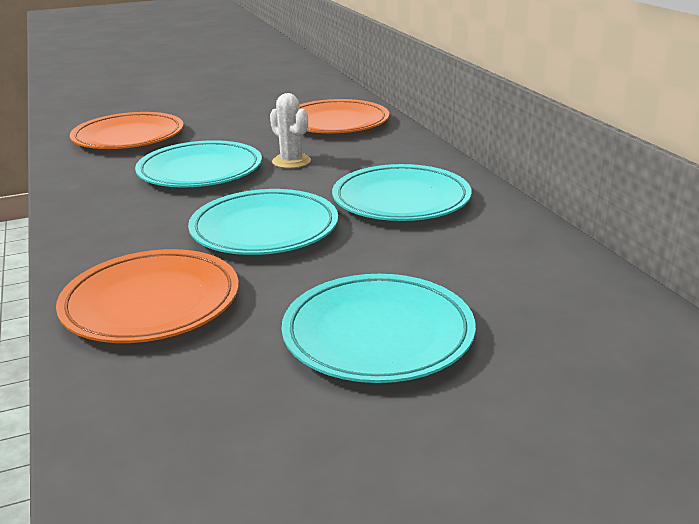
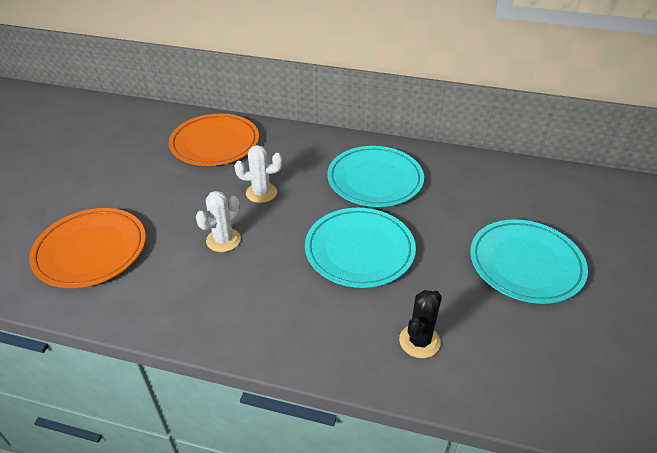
camera: 55 degrees left, 15 degrees up
orange plate [56,249,239,343] -> black cactus [399,290,442,358]
turquoise plate [135,140,262,187] -> white cactus [196,191,241,252]

